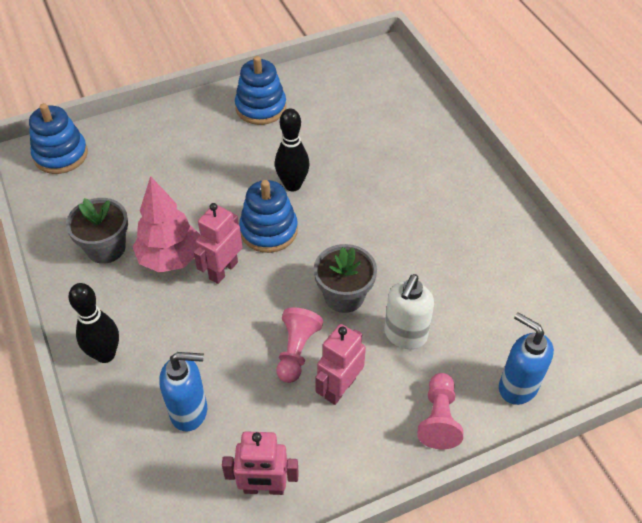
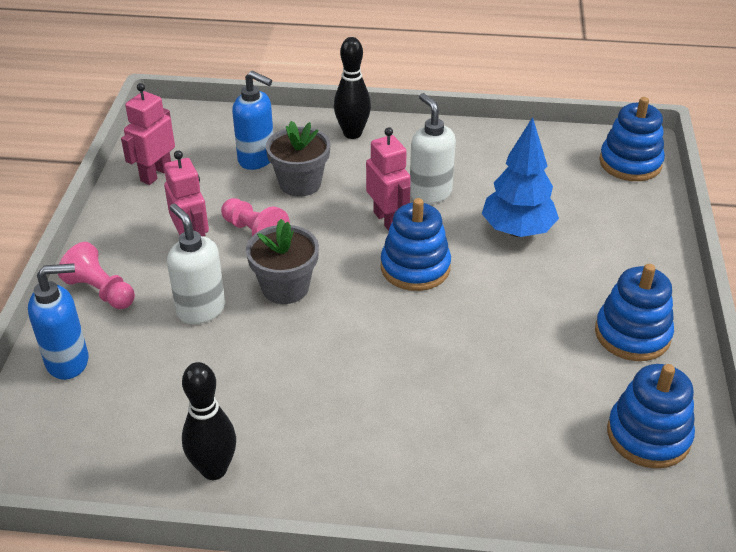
camera: 120 degrees right, 10 degrees down
grey flower pot [66,198,128,264] -> grey flower pot moved to [266,121,330,197]
pink tree [133,176,200,273] -> white soap dispenser [410,93,456,204]
blue soap dispenser [159,352,207,432] -> blue soap dispenser turned 90 degrees counterclockwise [232,71,273,170]
black bowling pin [275,109,309,192] -> black bowling pin moved to [182,362,236,480]
none -> blue tree [482,117,559,237]
none -> blue stacking toy [607,364,695,469]

